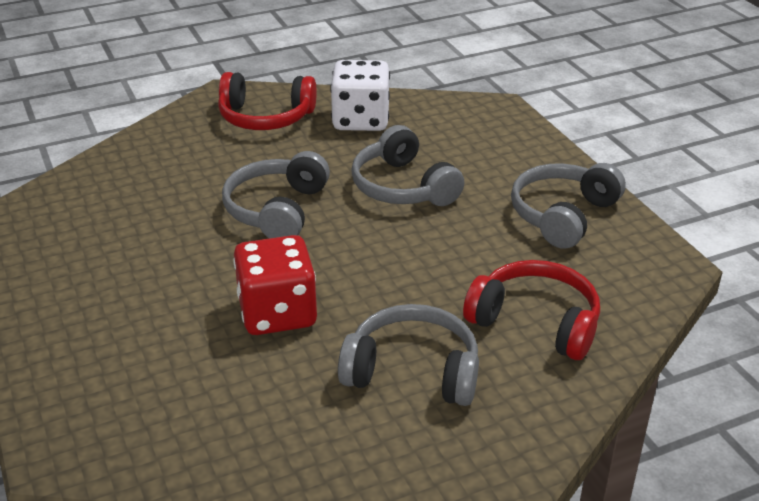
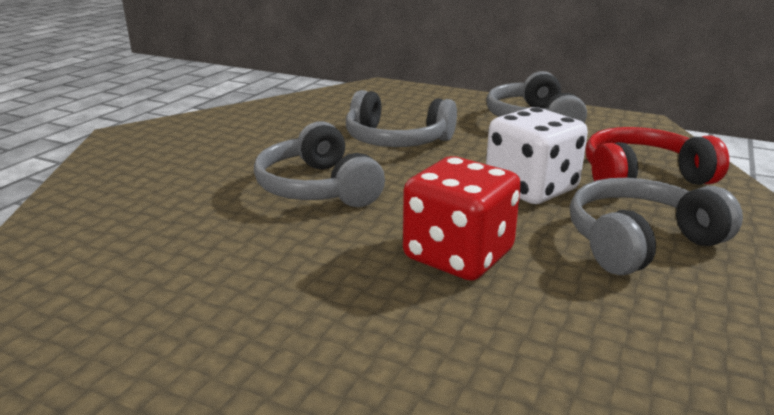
camera: 40 degrees left, 10 degrees down
red headphones [218,72,317,130] -> none
white dice [330,60,390,131] -> white dice moved to [486,107,588,204]

